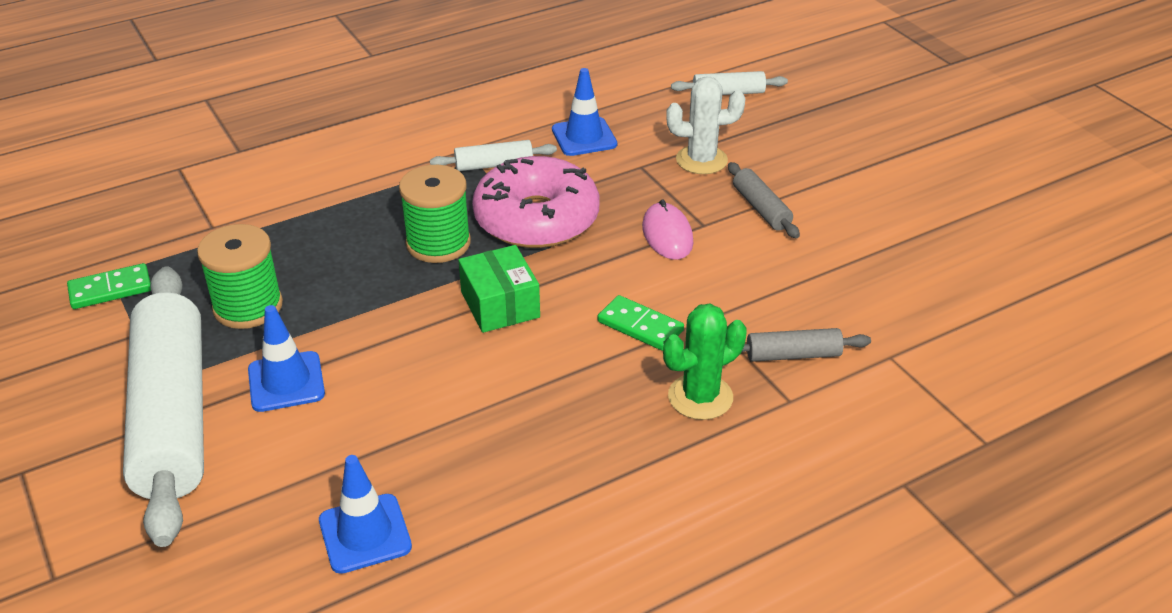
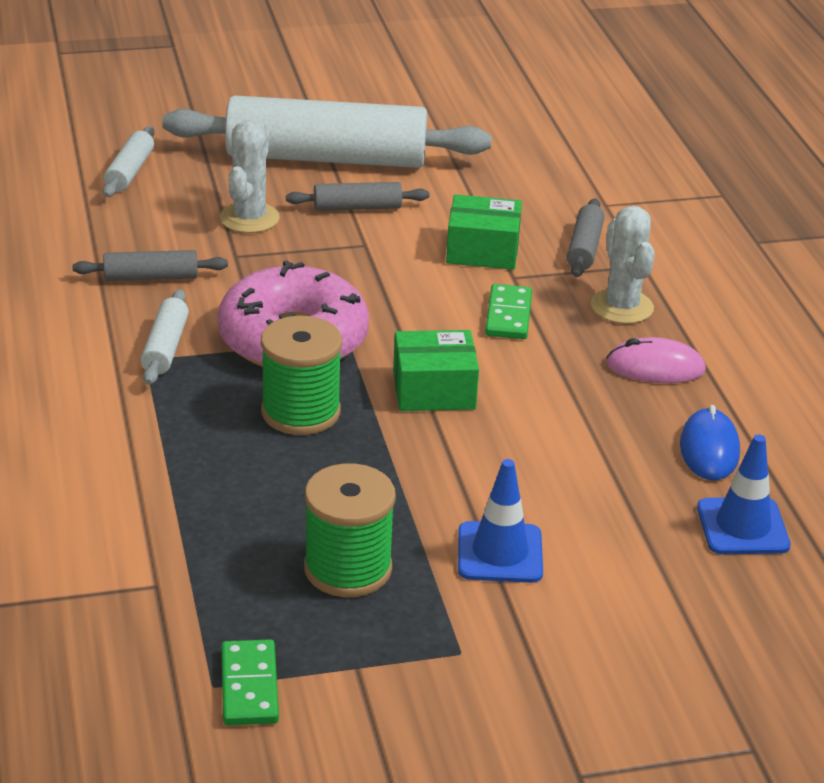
camera: 75 degrees left, 5 degrees down
white rolling pin [123,267,204,547] -> white rolling pin moved to [162,96,491,168]
blue traffic cone [552,68,617,156] -> grey rolling pin [72,250,228,281]
green domino [597,295,684,351] -> green domino turned 45 degrees counterclockwise [485,284,532,339]
pink mouse [642,200,693,260] -> pink mouse moved to [606,337,706,383]
green cactus [663,304,747,420] -> white cactus [591,206,655,324]
none -> green box [446,194,522,270]
none -> blue mouse [680,405,740,480]

